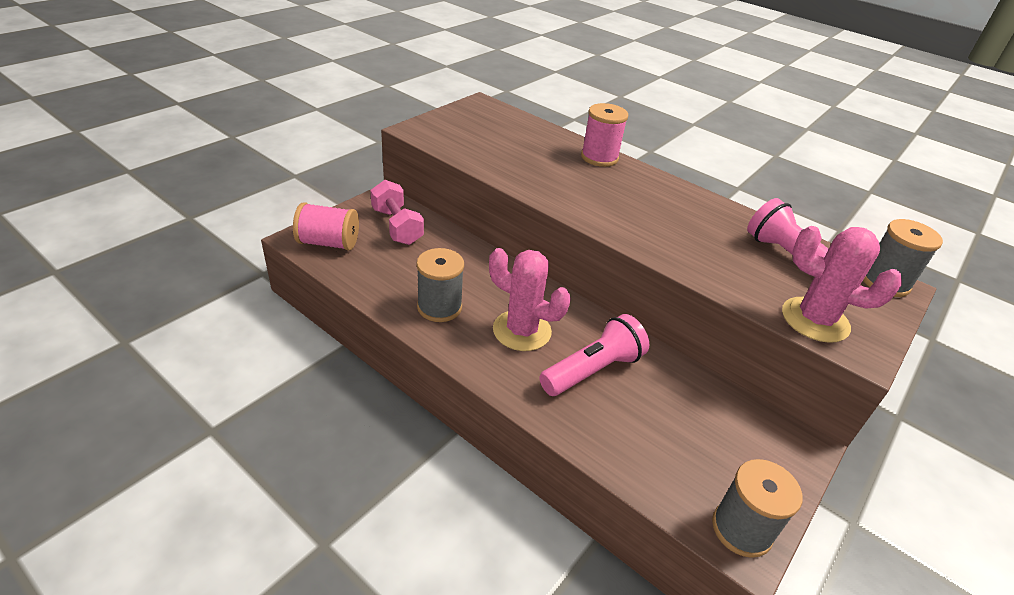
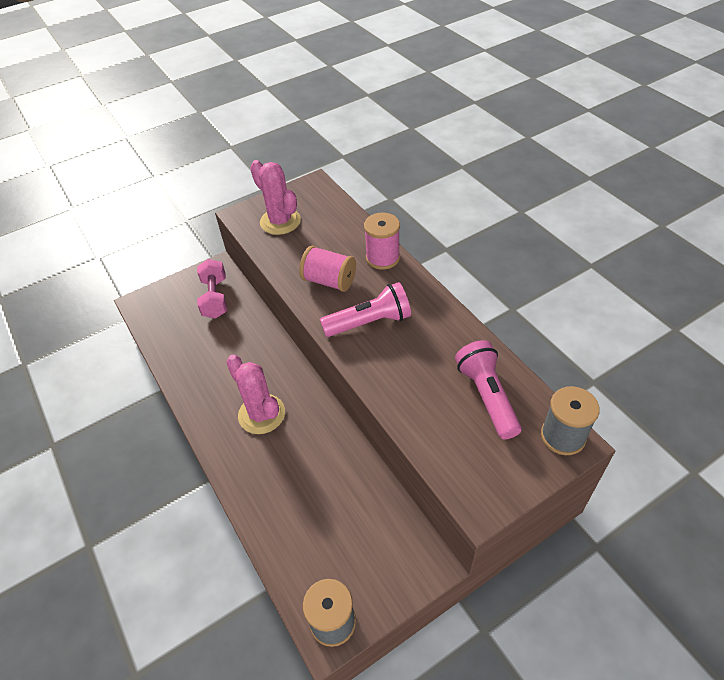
camera: 25 degrees right, 10 degrees up
pink spool [293,202,359,251] -> pink spool moved to [299,246,356,292]
grey spool [416,248,464,322] -> none
pink flashlight [539,314,649,396] -> pink flashlight moved to [320,282,411,337]
pink cactus [782,226,902,343] -> pink cactus moved to [250,160,301,235]

